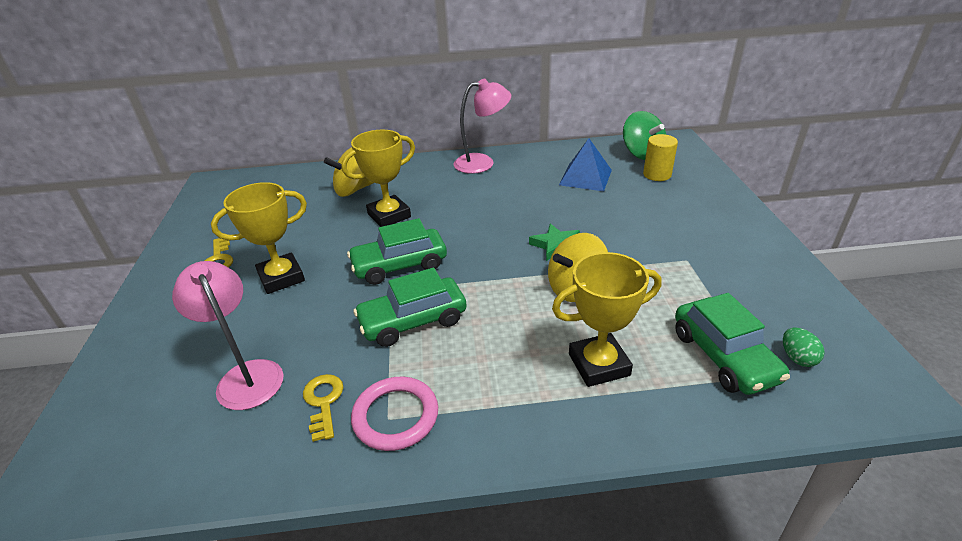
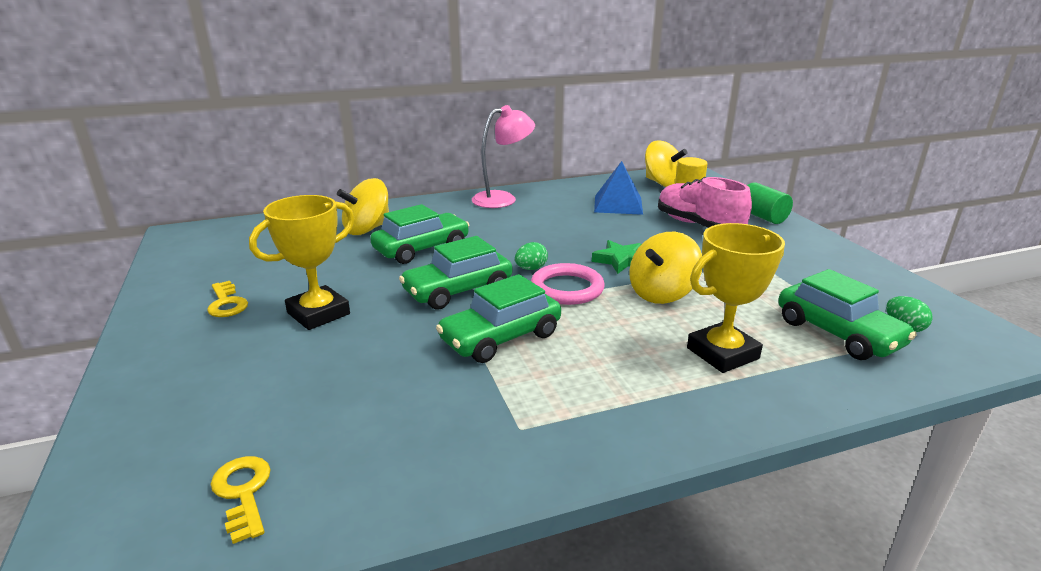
camera: 15 degrees left, 10 degrees down
pink lamp [172,261,284,410] -> none
yellow key [303,374,344,442] -> yellow key moved to [210,456,271,544]
yellow trophy [341,130,415,227] -> green car [370,204,469,264]
pink ring [351,377,438,451] -> pink ring moved to [531,263,605,305]
green spinning top [623,111,666,160] -> yellow spinning top [645,140,687,187]
none -> green egg [515,242,548,270]
none -> pink shoe [658,177,752,228]
none -> green cylinder [747,182,793,224]

